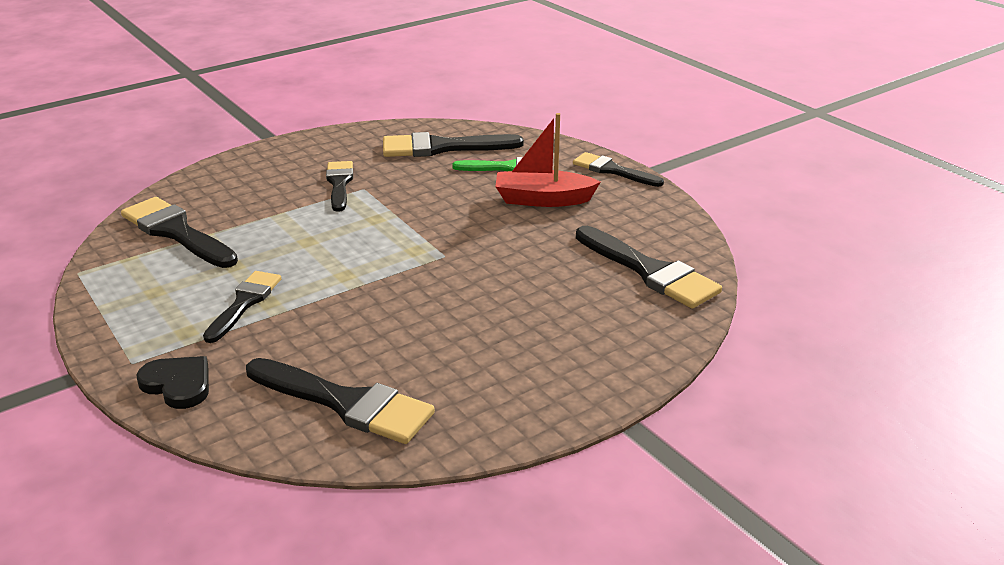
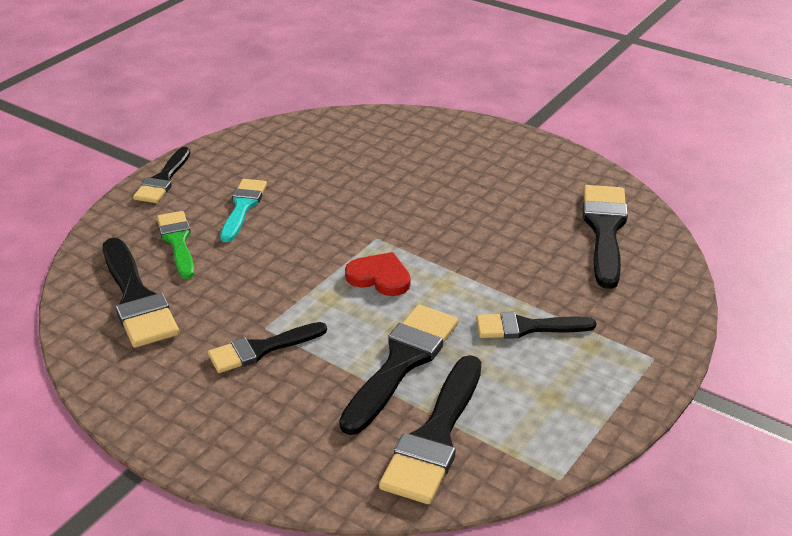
camera: 110 degrees left, 5 degrees up
black heart [136,356,209,409] -> none
red boat [495,113,601,207] -> turquoise brush [220,179,267,242]
black brush [576,226,722,309] -> black brush moved to [339,304,458,435]
none -> red heart [345,252,411,296]

